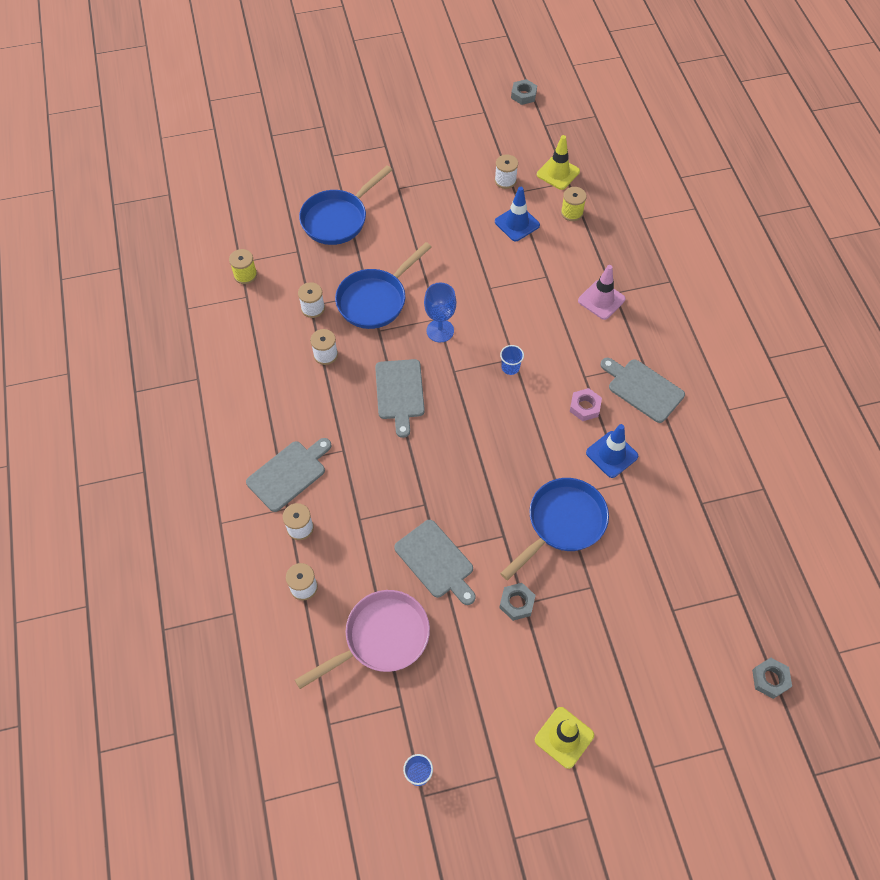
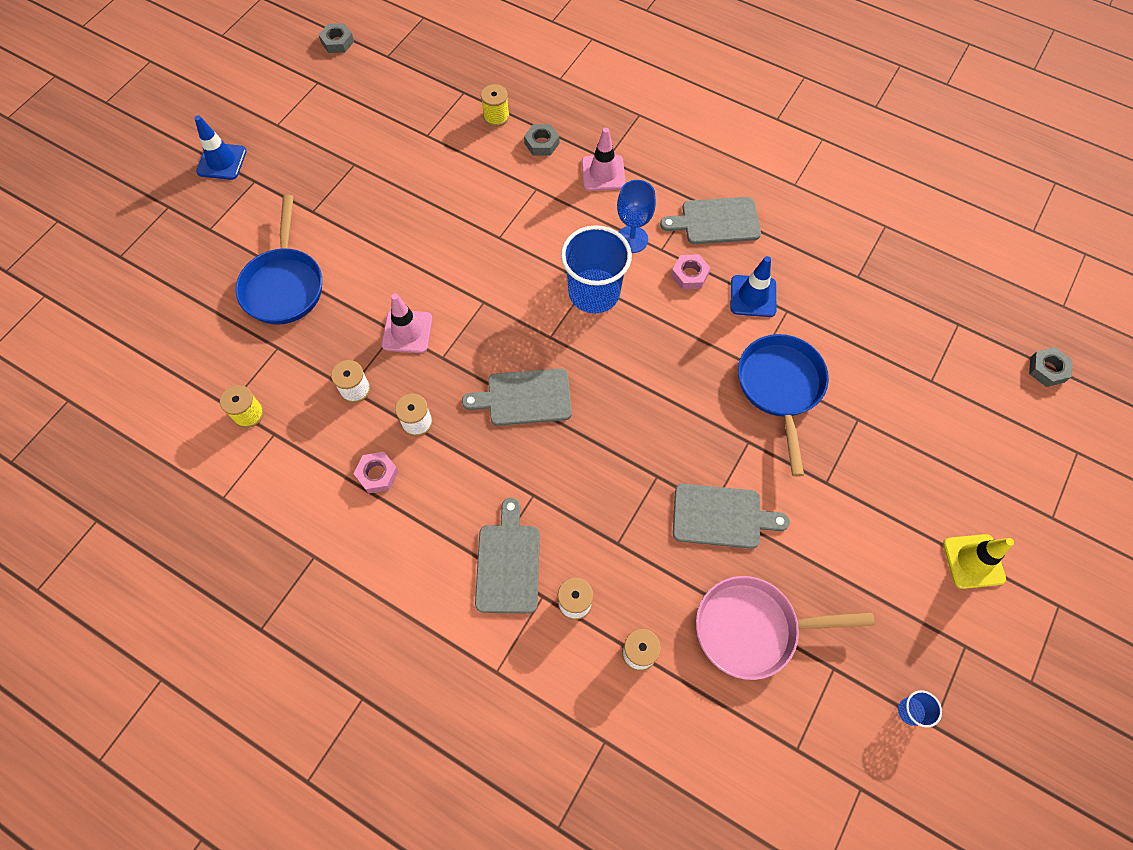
camera: 45 degrees left, 5 degrees up
pink pan [295,590,430,689] -> pink pan turned 105 degrees counterclockwise [696,576,875,680]
blue pan [335,242,431,329] -> pink traffic cone [382,294,432,353]
grey cutting board [375,359,425,438] -> grey cutting board turned 135 degrees clockwise [462,368,572,426]
blue goblet [424,283,456,342] -> blue goblet moved to [617,180,656,253]
white spool [495,154,518,189] -> none
blue traffic cone [495,187,540,241] -> blue traffic cone moved to [194,115,247,180]
grey nut [499,583,536,621] -> grey nut moved to [524,124,559,156]
blue cup [500,345,524,375] -> blue cup [561,225,632,313], size x2.39
yellow traffic cone [537,135,580,190] -> none
none -> pink nut [354,452,399,494]

